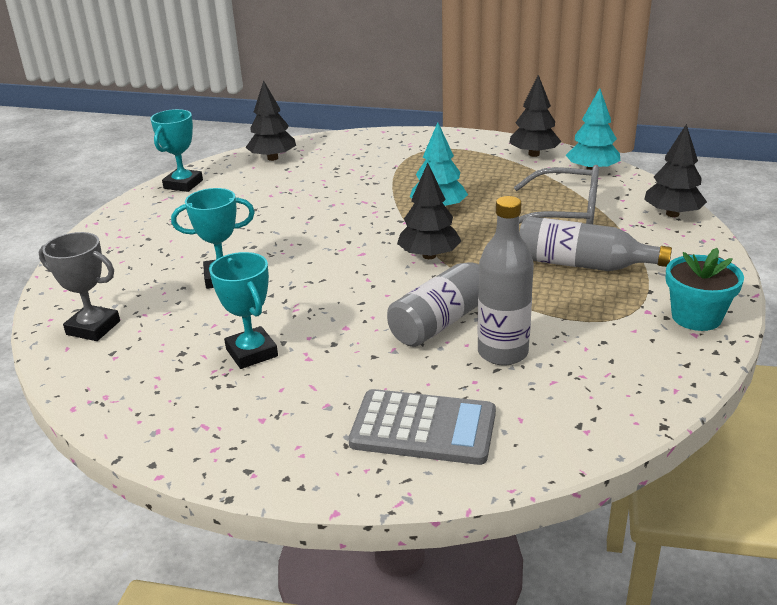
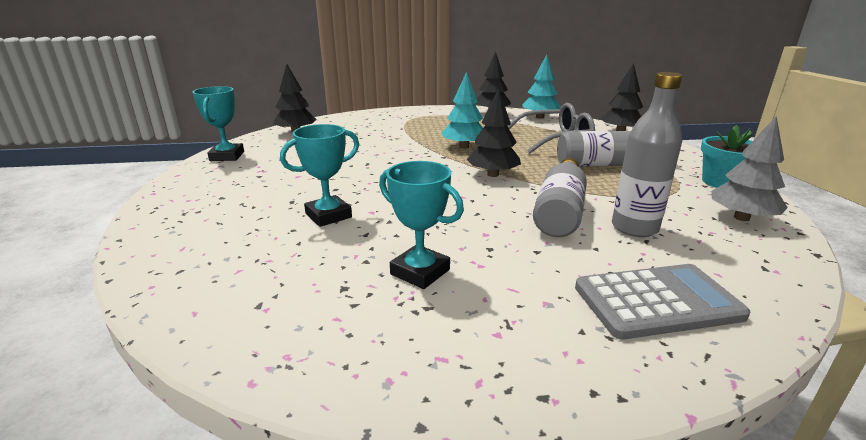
camera: 25 degrees left, 5 degrees down
grey trophy [39,232,120,341] -> none
none -> grey tree [711,116,788,221]

